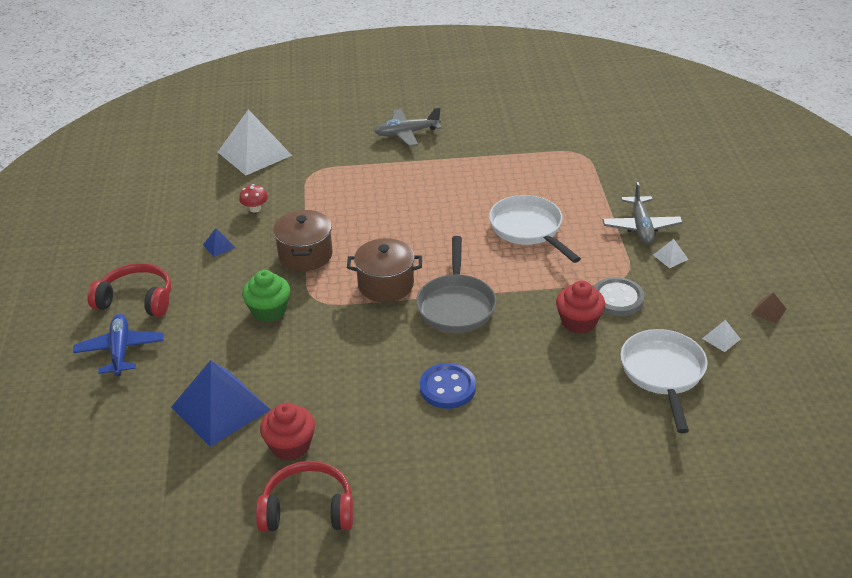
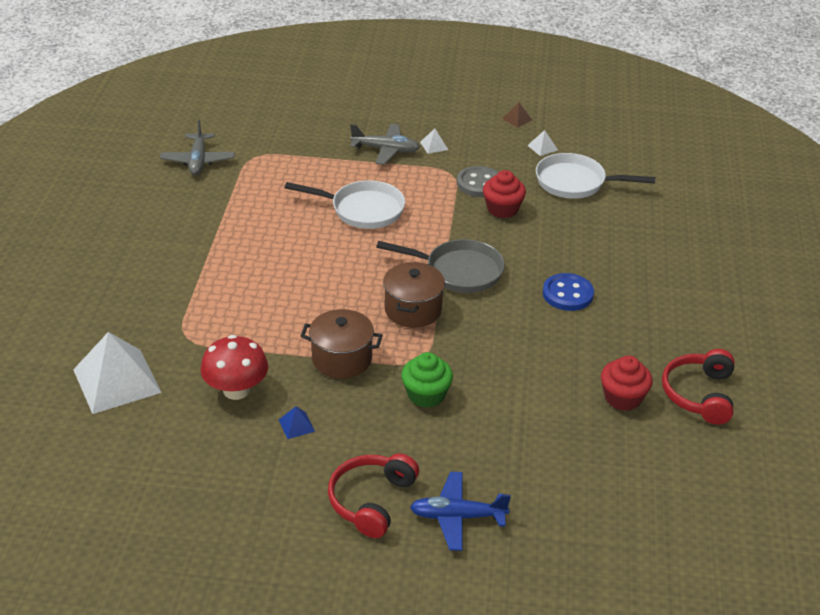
camera: 80 degrees left, 0 degrees up
blue pyramid [171,360,271,447] -> none
red mushroom [239,184,268,212] -> red mushroom [201,335,268,400], size x1.92
grey plane [375,107,442,147] -> grey plane moved to [160,119,235,175]
white pan [489,195,581,263] -> white pan turned 150 degrees counterclockwise [285,180,405,229]

